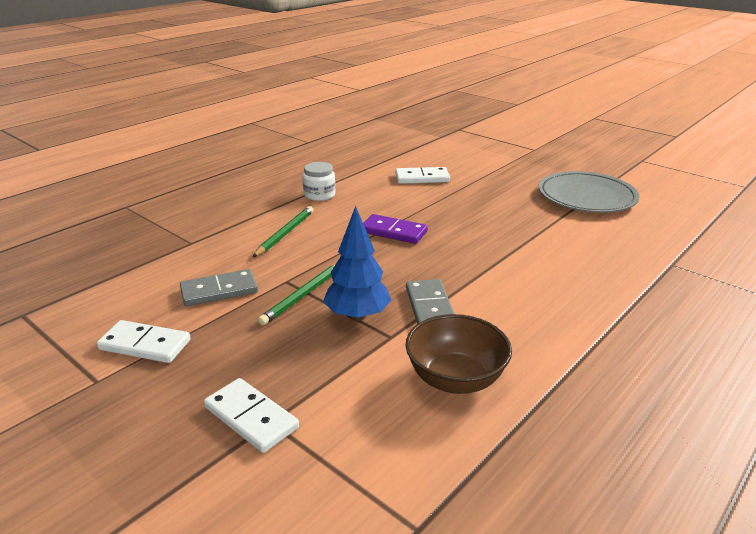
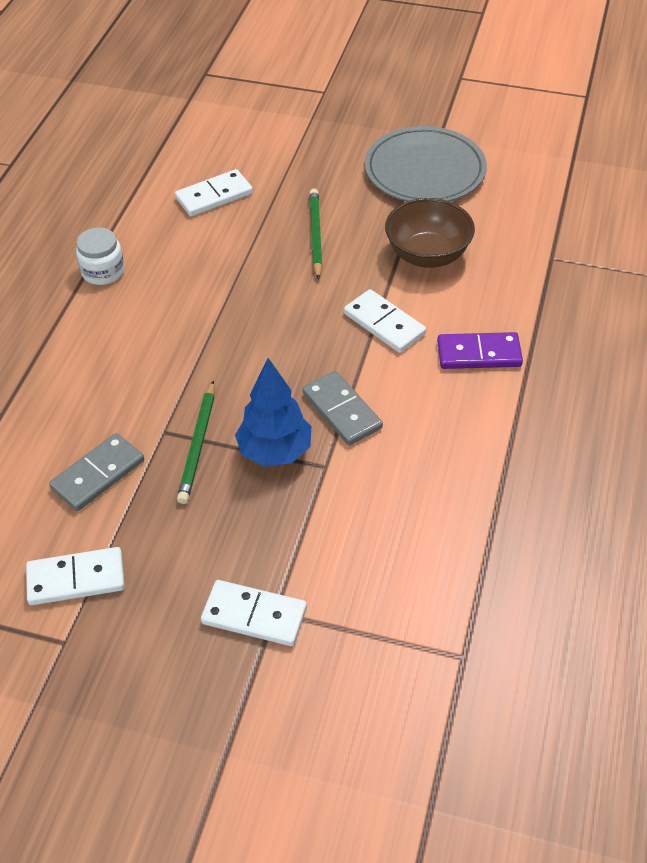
camera: 25 degrees left, 20 degrees up
green pencil [253,206,314,257] -> green pencil moved to [309,188,323,280]
purple domino [363,214,428,244] -> purple domino moved to [437,332,523,369]
brown bowl [406,314,512,394] -> brown bowl moved to [385,198,475,268]
none -> white domino [344,289,426,353]

